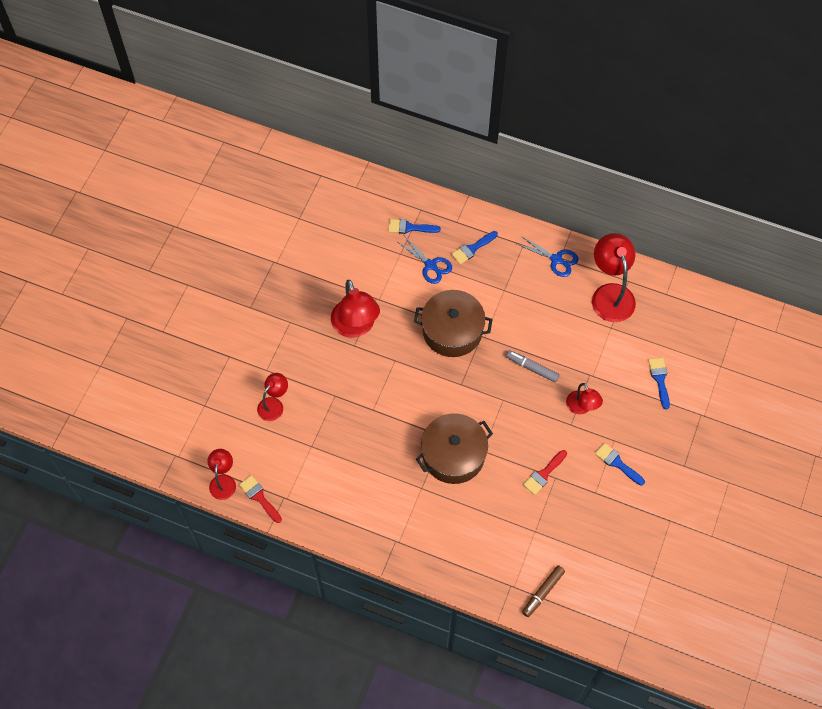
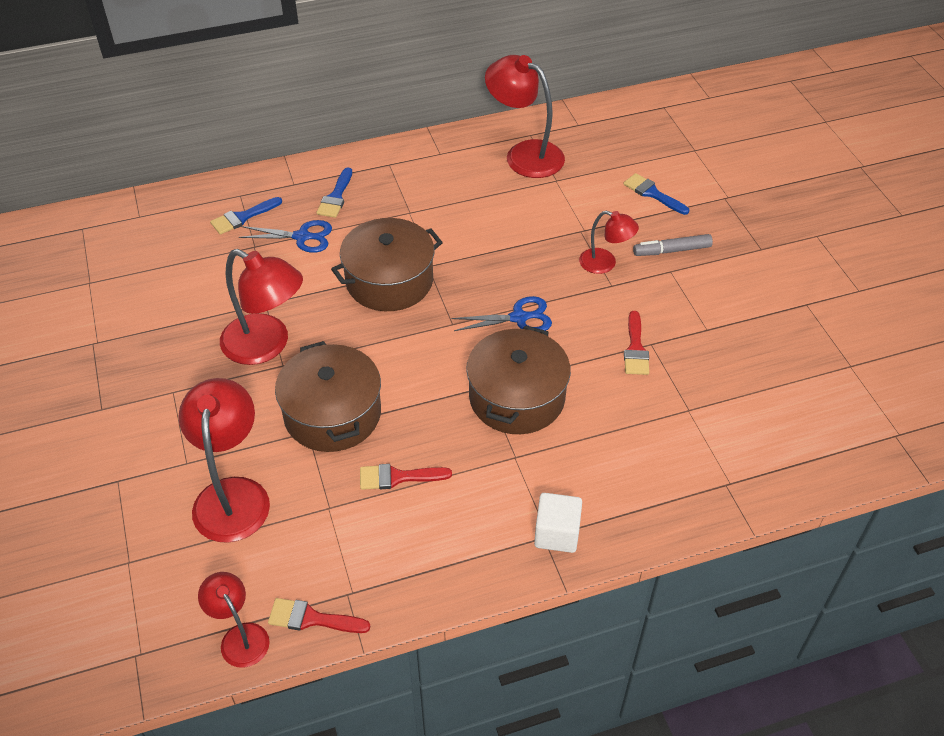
camera: 40 degrees left, 15 degrees down
red lamp [257,373,288,421] -> red lamp [178,378,270,543], size x1.75
grey marker [506,350,559,383] -> grey marker moved to [633,234,713,256]
blue scissors [517,236,578,277] -> blue scissors moved to [452,296,552,331]
brown marker [522,565,565,617] -> none
blue brush [595,443,645,486] -> none
none -> brown pot [275,341,381,452]
none -> red brush [360,464,452,490]
none -> white cube [534,493,582,553]

